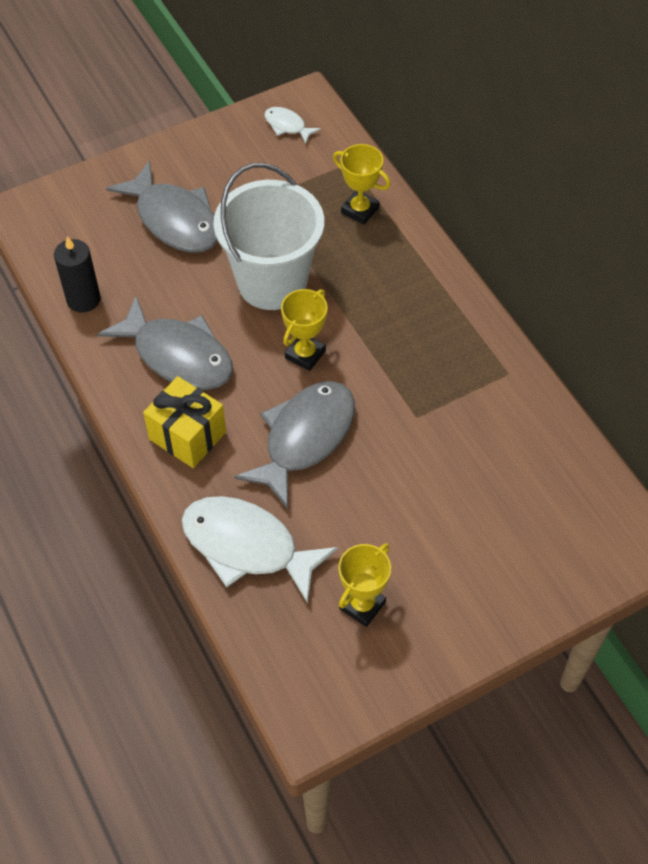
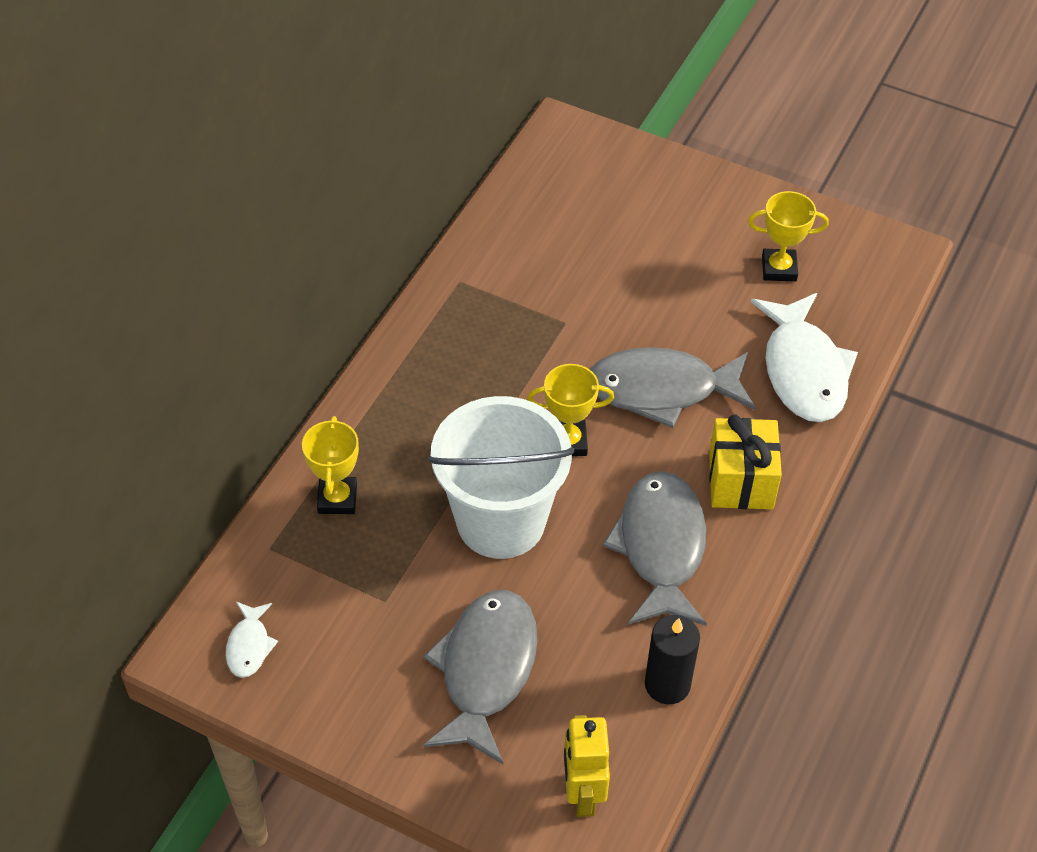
camera: 125 degrees left, 5 degrees down
none -> yellow robot [564,715,610,817]

